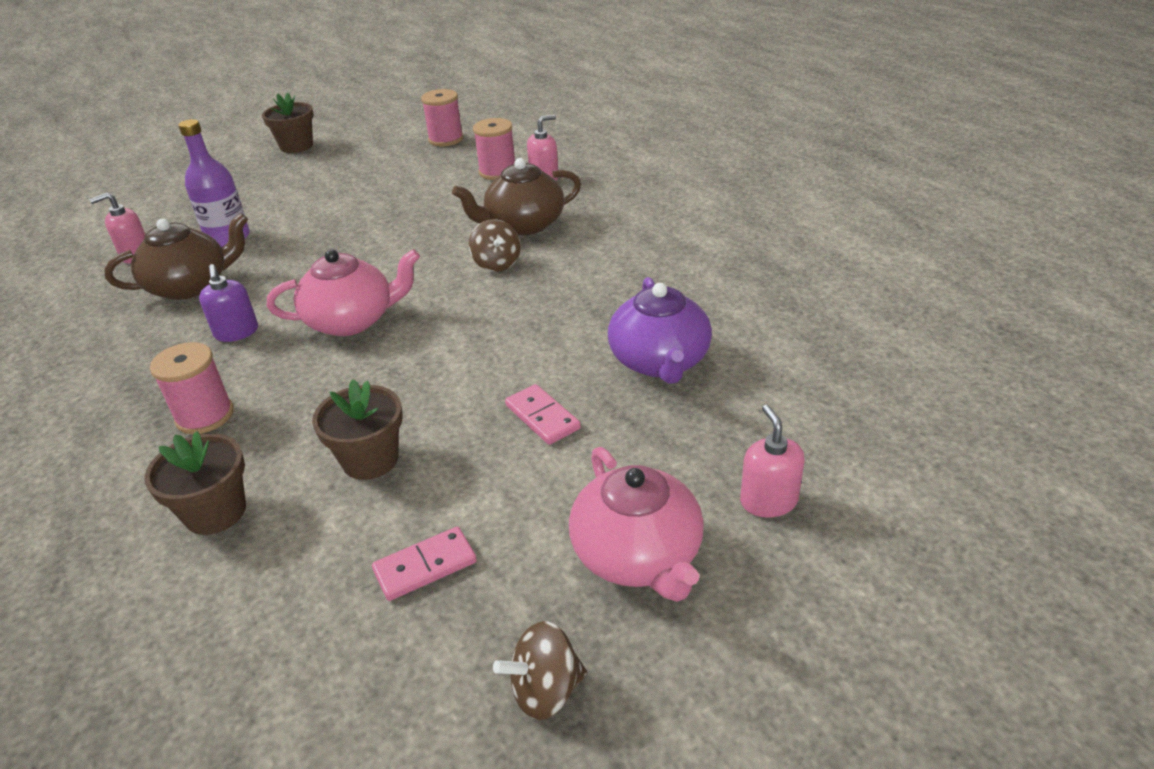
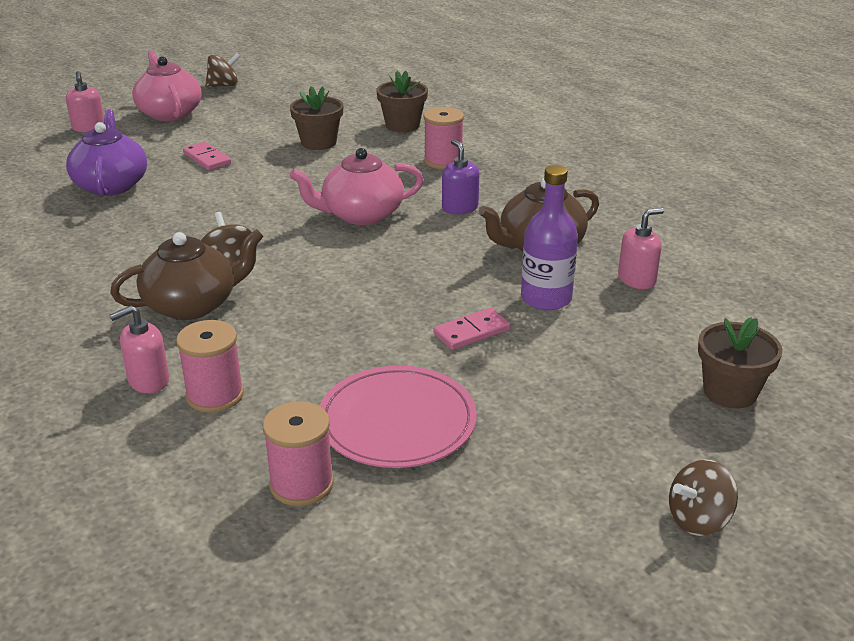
camera: 175 degrees right, 5 degrees down
brown flower pot [262,92,314,153] -> brown flower pot moved to [698,317,782,409]
pink domino [372,527,477,601] -> pink domino moved to [433,308,511,350]
none -> pink plate [320,366,477,468]
none -> brown spinning top [669,459,738,536]

